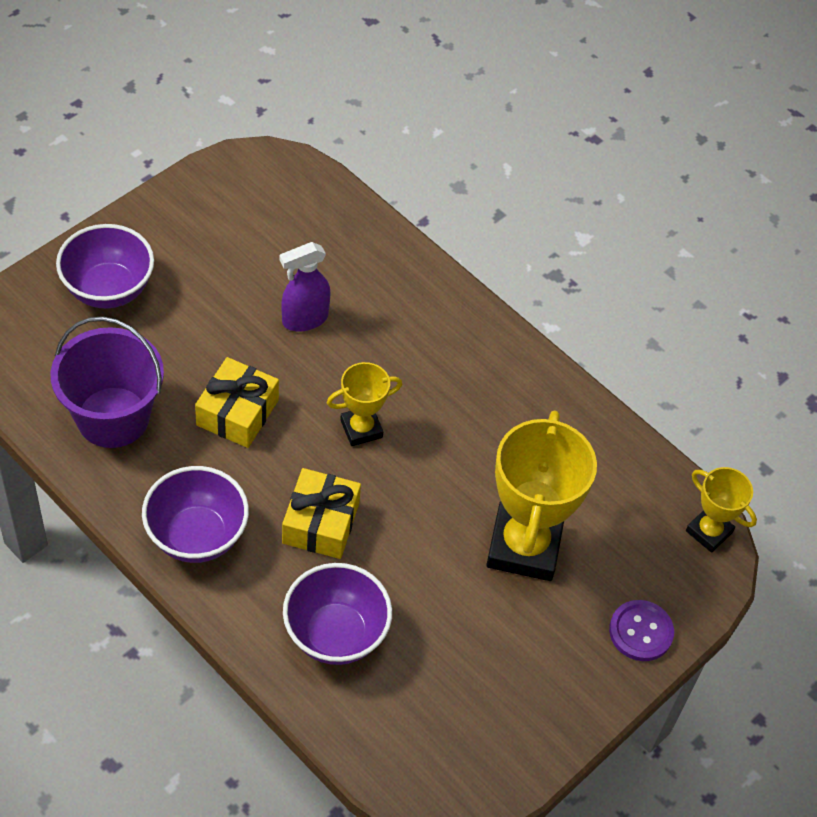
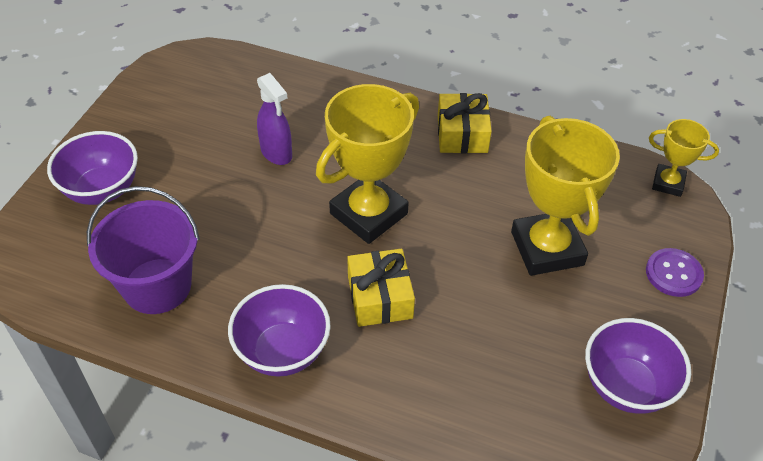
camera: 20 degrees left, 5 degrees down
yellow gift [195,357,279,448] -> yellow gift moved to [438,93,492,153]
purple spray bottle [279,242,331,331] -> purple spray bottle turned 75 degrees counterclockwise [257,73,292,165]
purple bowl [283,563,392,665] -> purple bowl moved to [585,318,691,414]
yellow trophy [327,362,402,446] -> yellow trophy [316,84,419,244], size x1.90

